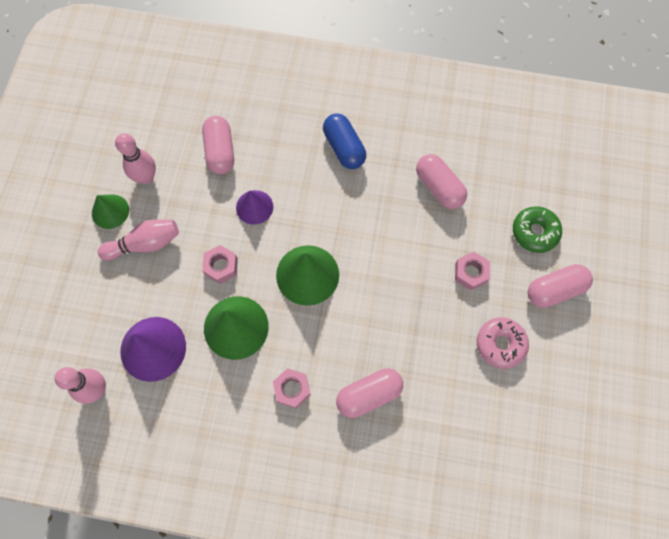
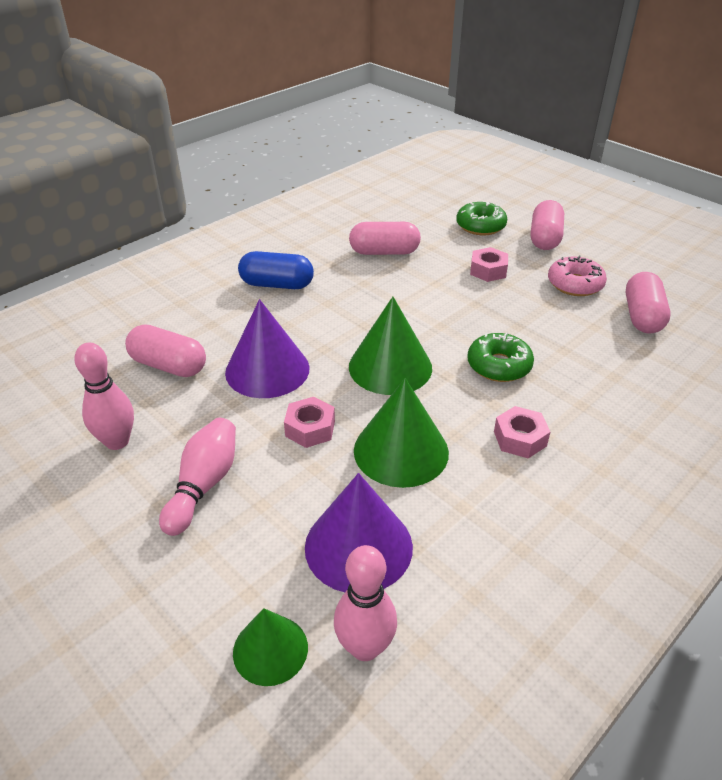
camera: 55 degrees left, 30 degrees down
green cone [92,195,129,229] -> green cone moved to [233,608,308,686]
purple cone [236,190,273,225] -> purple cone [225,299,310,398], size x1.63
pink capsule [336,368,403,418] -> pink capsule moved to [626,272,671,333]
none -> green donut [467,332,534,382]

